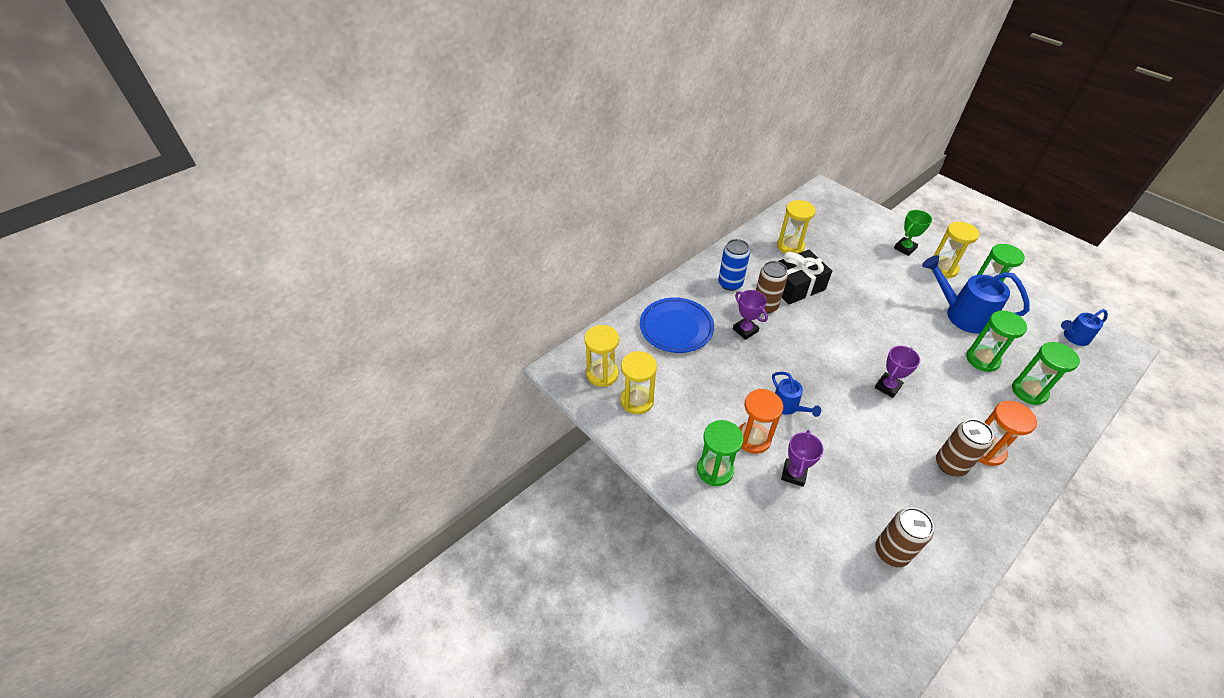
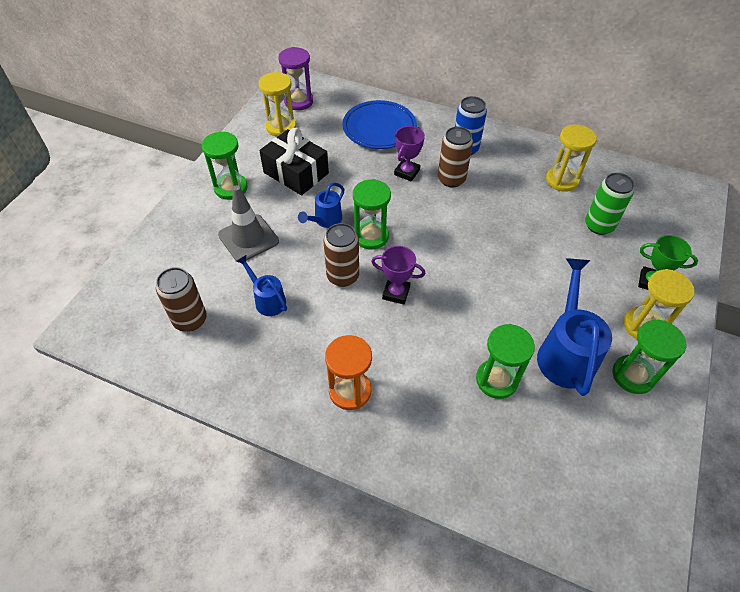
camera: 65 degrees right, 5 degrees up
yellow hourglass [584,325,619,387] -> purple hourglass [278,47,313,110]
orange hourglass [739,389,783,454] -> none
black gift [778,250,832,305] -> black gift moved to [259,128,329,196]
purple trophy [781,430,824,487] -> grey traffic cone [218,185,279,261]
brown can [936,419,994,477] -> brown can moved to [323,223,359,287]
green hourglass [1012,342,1080,405] -> green hourglass moved to [353,179,391,249]
blue watering can [1061,309,1108,346] -> blue watering can moved to [236,255,287,316]
none -> green can [585,173,634,235]

